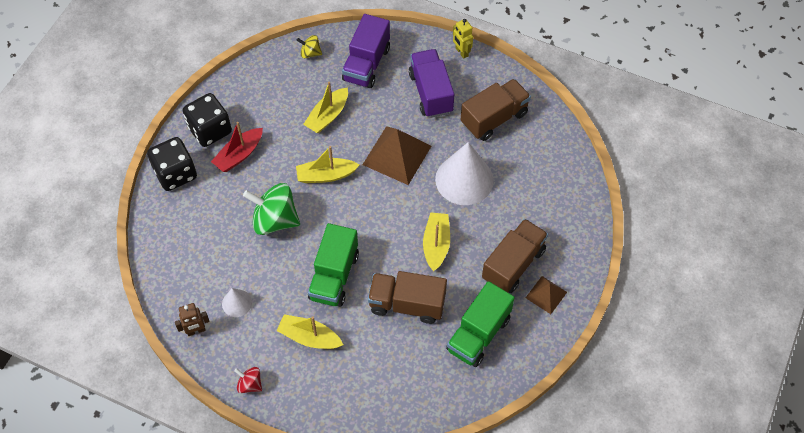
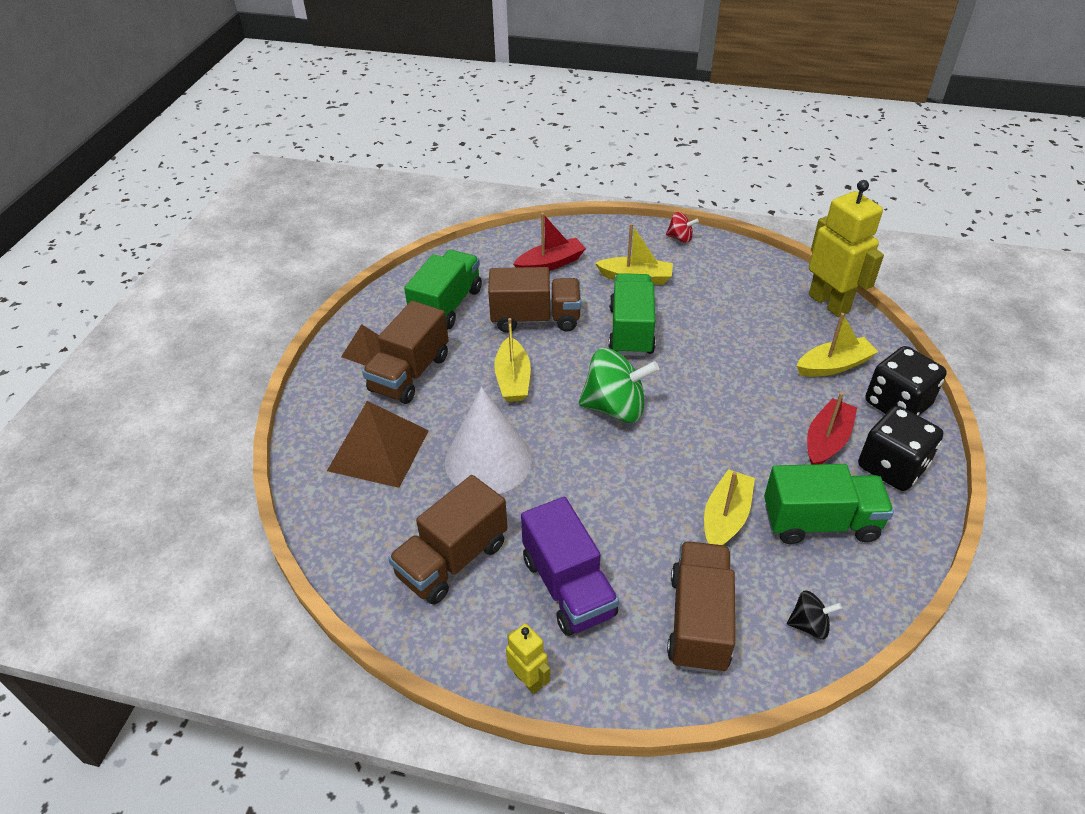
camera: 170 degrees right, 15 degrees down
brown robot [175,303,210,336] -> none
white cone [222,288,252,317] -> none
green spinning top [243,183,300,235] -> green spinning top moved to [579,348,659,423]
yellow boat [296,146,359,183] -> yellow boat moved to [796,313,878,377]
yellow spinning top [297,35,322,58] -> black spinning top [787,590,842,639]
purple truck [342,14,390,88] -> brown truck [667,541,735,674]
brown pyramid [362,126,431,185] -> brown pyramid moved to [327,401,429,488]
none -> red boat [513,213,586,271]
none -> green truck [764,464,894,544]
none -> yellow robot [809,180,884,317]

